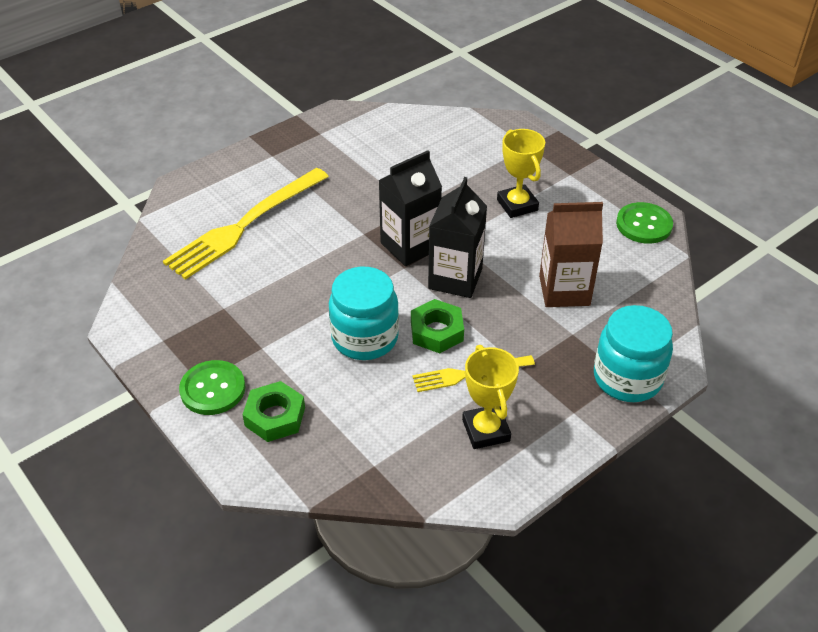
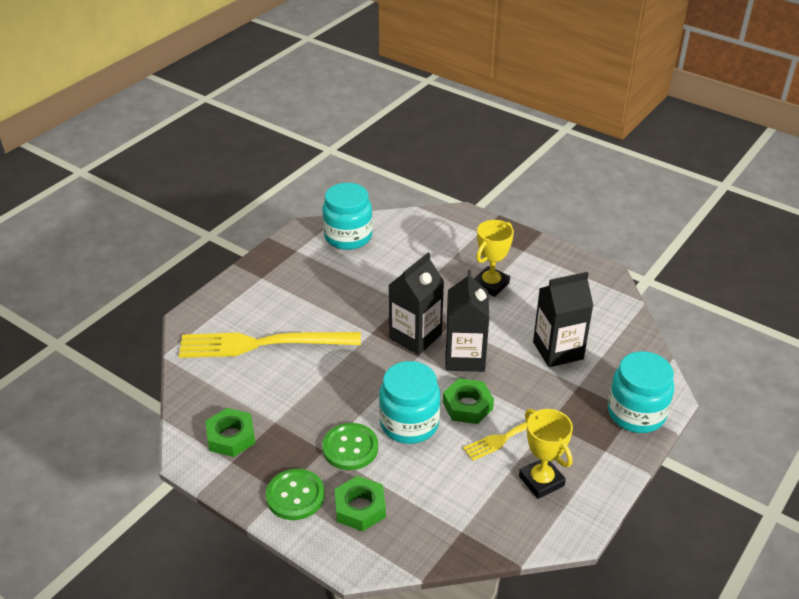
camera: 15 degrees left, 5 degrees down
yellow fork [163,168,329,280] -> yellow fork turned 60 degrees clockwise [179,332,361,358]
yellow trophy [497,129,545,218] -> yellow trophy turned 75 degrees clockwise [474,220,514,297]
brown carton [539,202,603,307] -> black carton [533,272,594,367]
green button [616,202,673,244] -> green button moved to [322,423,378,470]
none -> green nut [206,408,255,457]
none -> turquoise jar [322,183,373,250]

